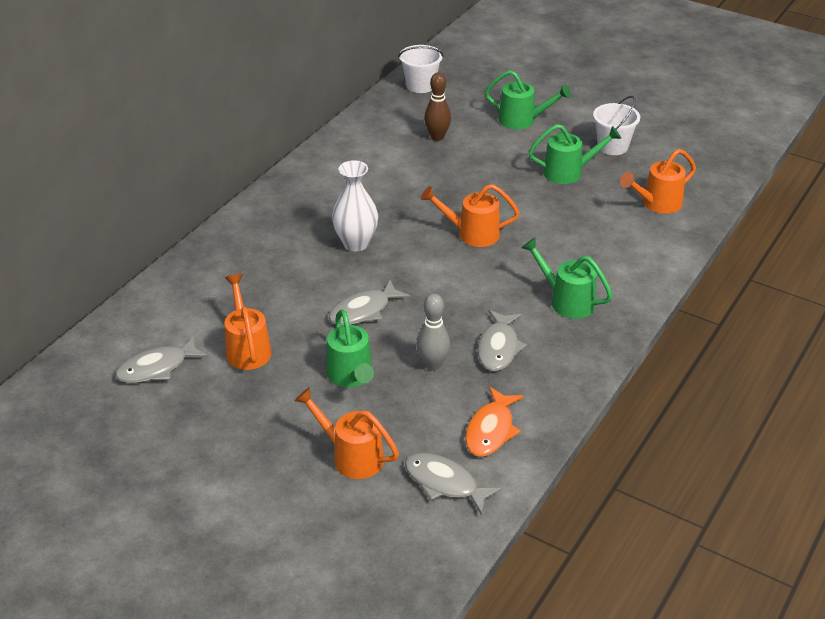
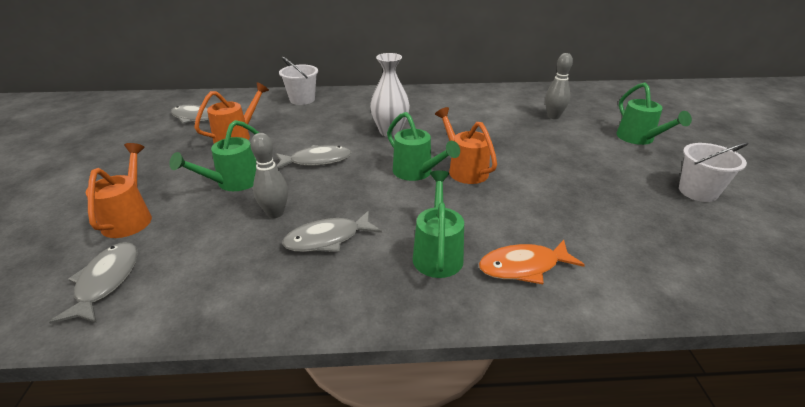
camera: 55 degrees right, 5 degrees down
grey fish [328,280,410,325] -> grey fish turned 150 degrees clockwise [275,145,351,169]
white bucket [398,45,444,93] -> white bucket moved to [279,57,318,105]
brown bowling pin [424,72,451,141] -> grey bowling pin [545,53,573,119]
orange fish [465,387,524,457] -> orange fish moved to [479,240,585,284]
green watering can [528,124,621,184] -> green watering can moved to [387,112,460,181]
orange watering can [620,149,696,214] -> none

